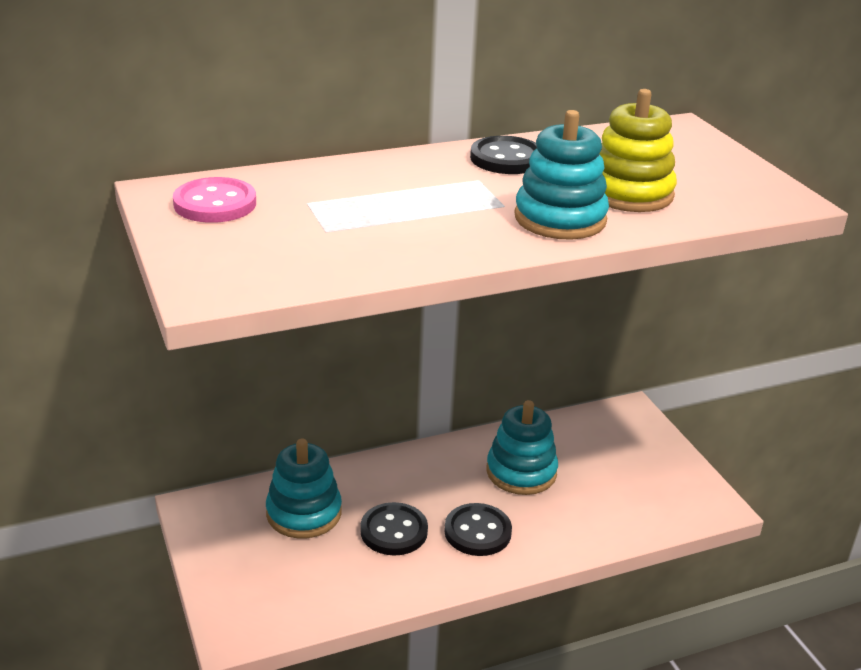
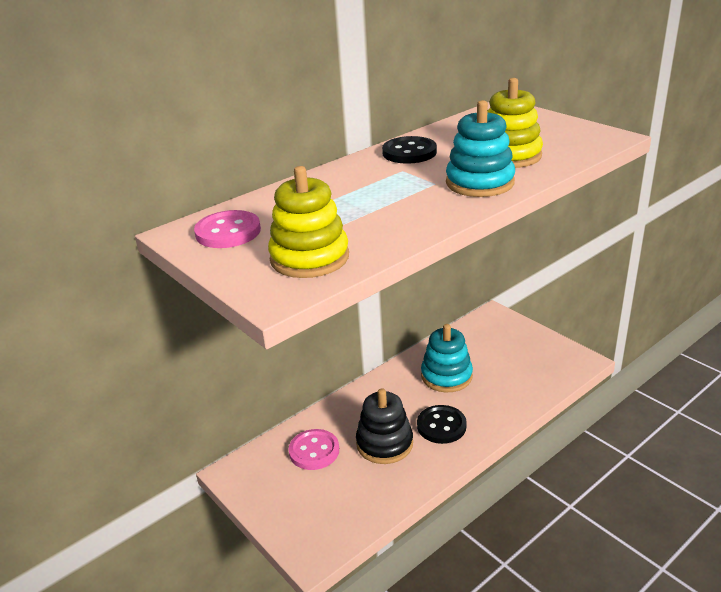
camera: 15 degrees left, 0 degrees up
turquoise stacking toy [266,439,342,539] -> pink button [289,429,339,470]
black button [360,502,428,556] -> black stacking toy [356,388,413,464]
none -> yellow stacking toy [268,166,349,278]

